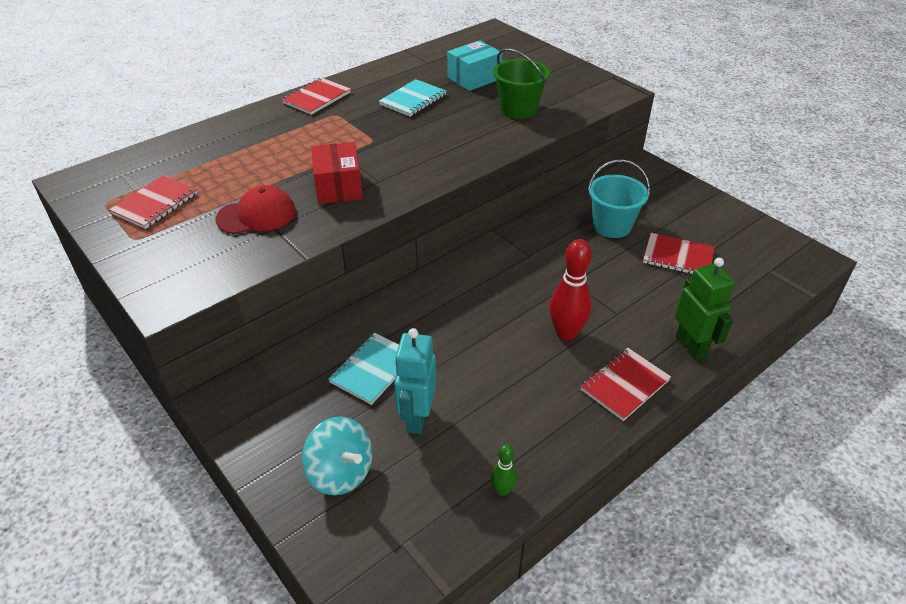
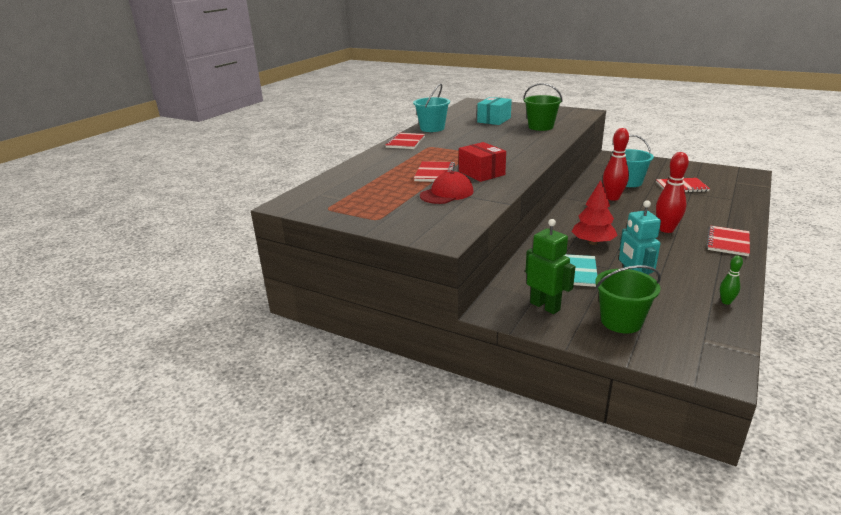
camera: 20 degrees left, 15 degrees down
red notebook [109,175,197,229] -> red notebook moved to [414,161,455,182]
turquoise spinning top [302,417,372,495] -> green bucket [595,265,661,333]
turquoise notebook [379,79,446,117] -> none
green robot [675,258,735,360] -> green robot moved to [525,219,575,314]
none -> turquoise bucket [413,84,450,132]
none -> red tree [571,180,618,245]
none -> red bowling pin [603,128,629,201]

